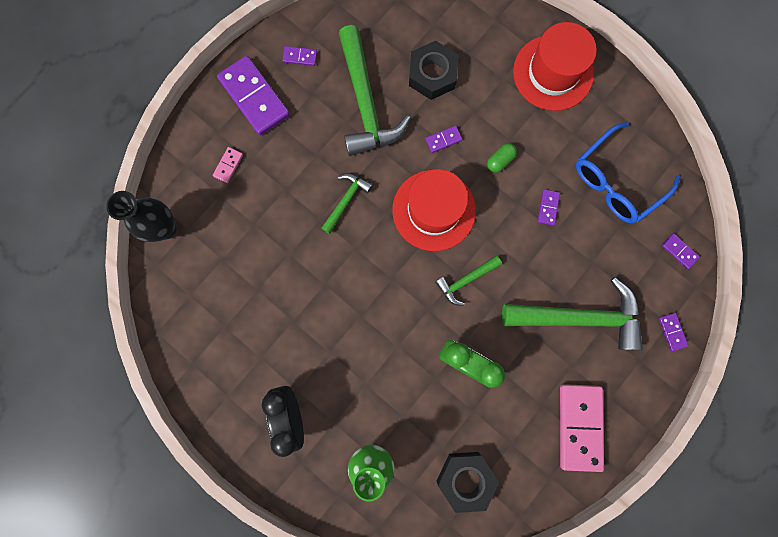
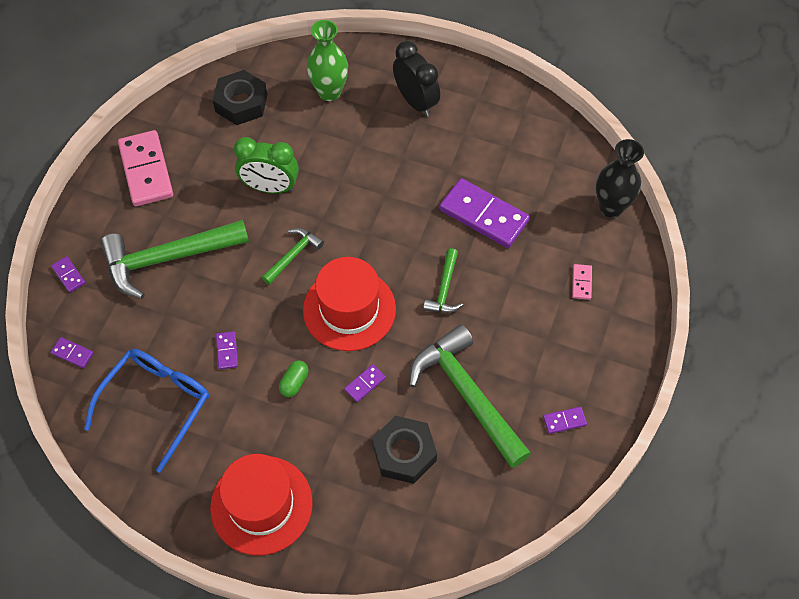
camera: 160 degrees right, 20 degrees down
purple domino [217,56,290,135] -> purple domino moved to [439,178,530,248]

